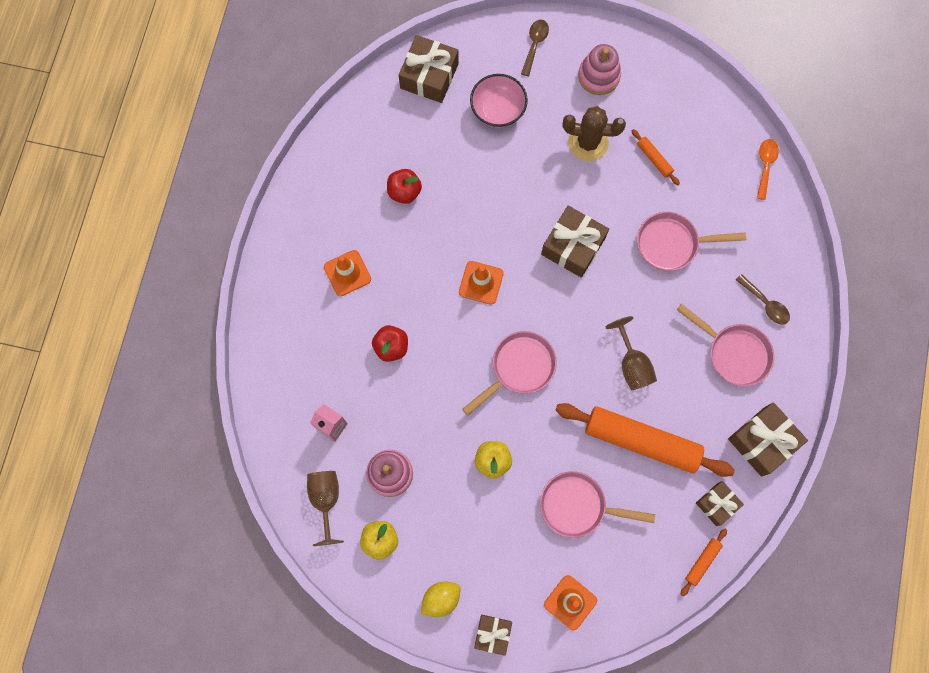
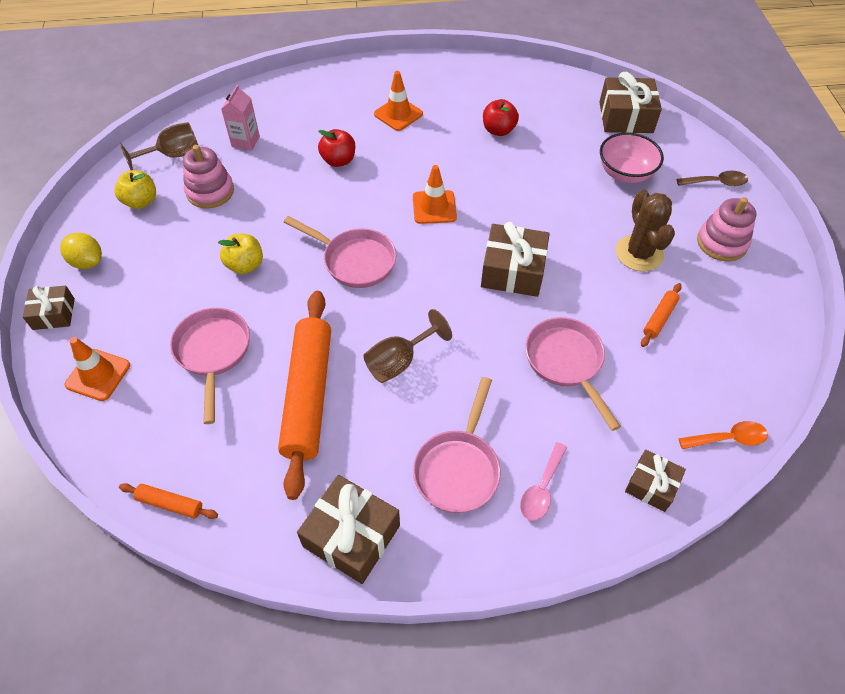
camera: 70 degrees right, 20 degrees down
brown gift [696,481,744,526] -> brown gift moved to [625,450,686,512]
brown spoon [736,274,790,325] -> pink spoon [520,442,567,521]

